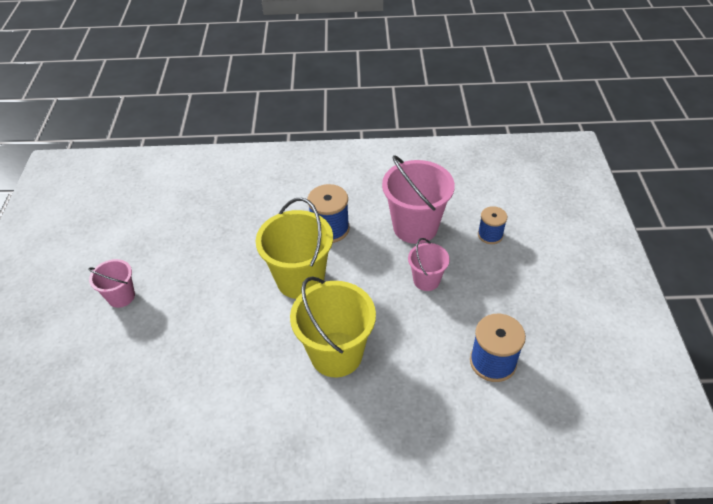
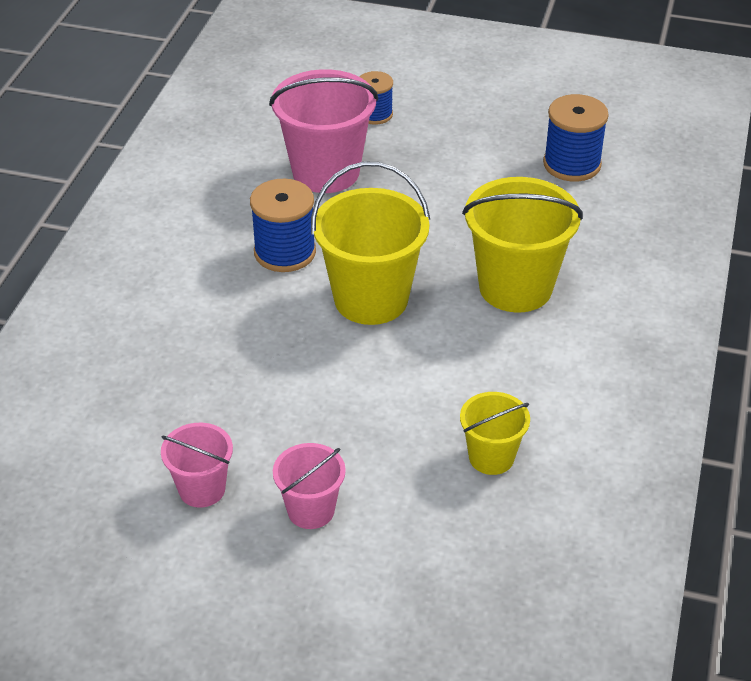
camera: 75 degrees left, 5 degrees down
pink bucket [408,238,450,291] -> pink bucket moved to [161,423,233,508]
none -> yellow bucket [460,392,530,475]

